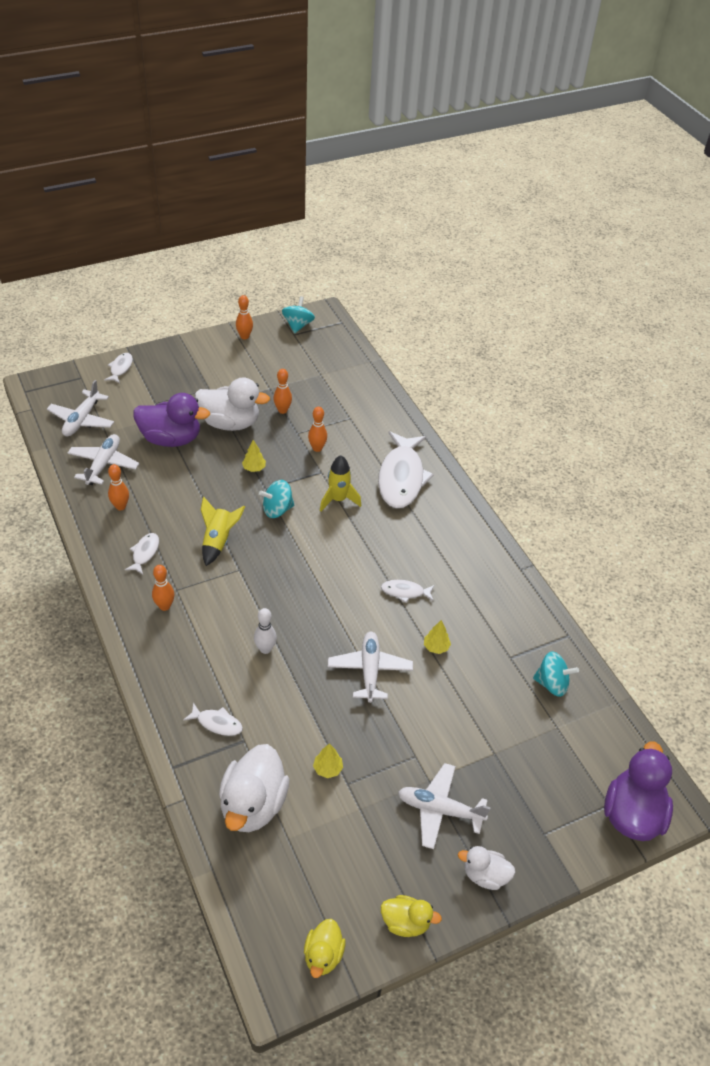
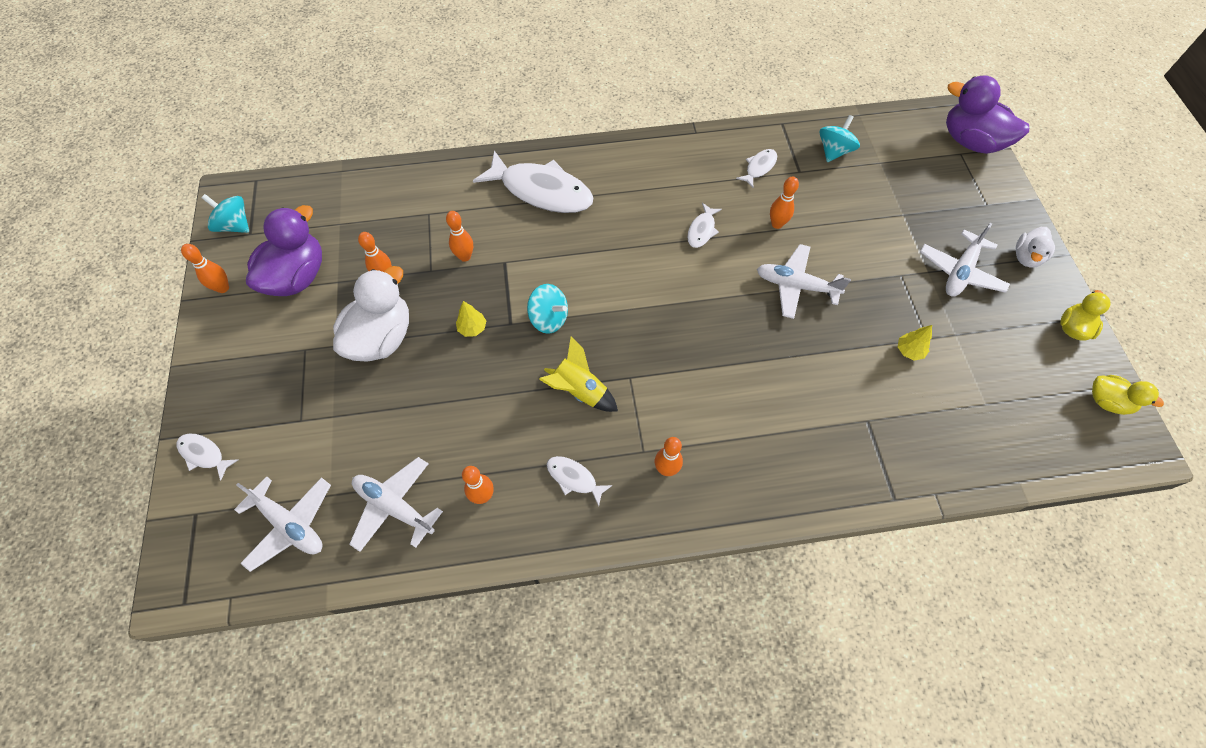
camera: 70 degrees left, 15 degrees up
purple duck [133,393,210,447] -> purple duck moved to [246,205,322,296]
white fish [183,703,243,736] -> white fish moved to [736,149,777,188]
white duck [219,744,289,832] -> none
white bowling pin [254,608,277,654] -> none
turquoise spinning top [259,480,294,518] -> turquoise spinning top turned 60 degrees counterclockwise [527,284,568,334]
yellow rocket [320,455,361,511] -> none
yellow tree [424,620,451,654] -> orange bowling pin [770,176,799,229]

